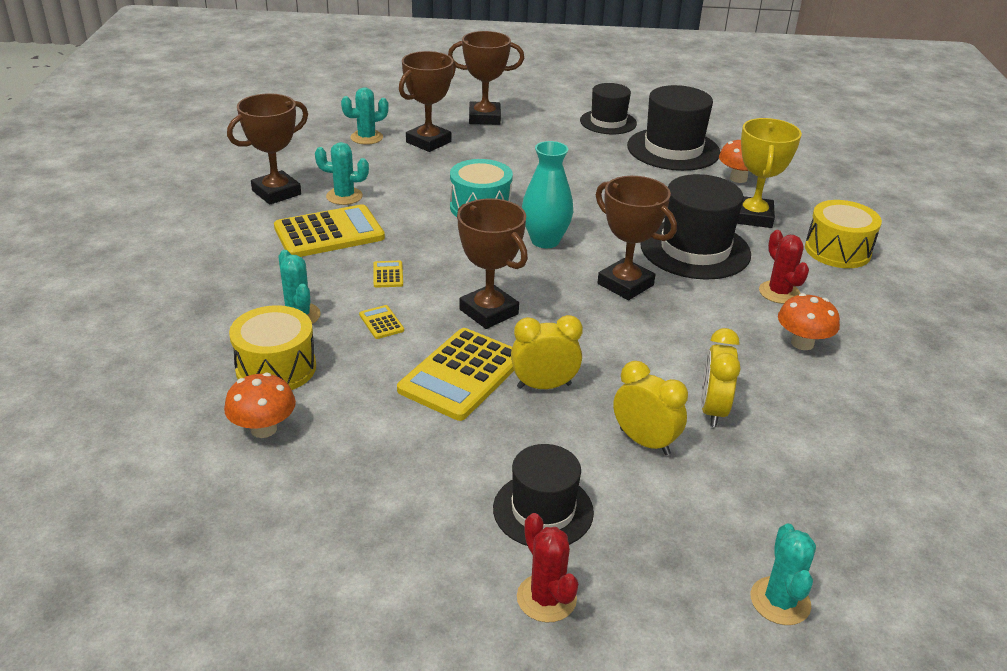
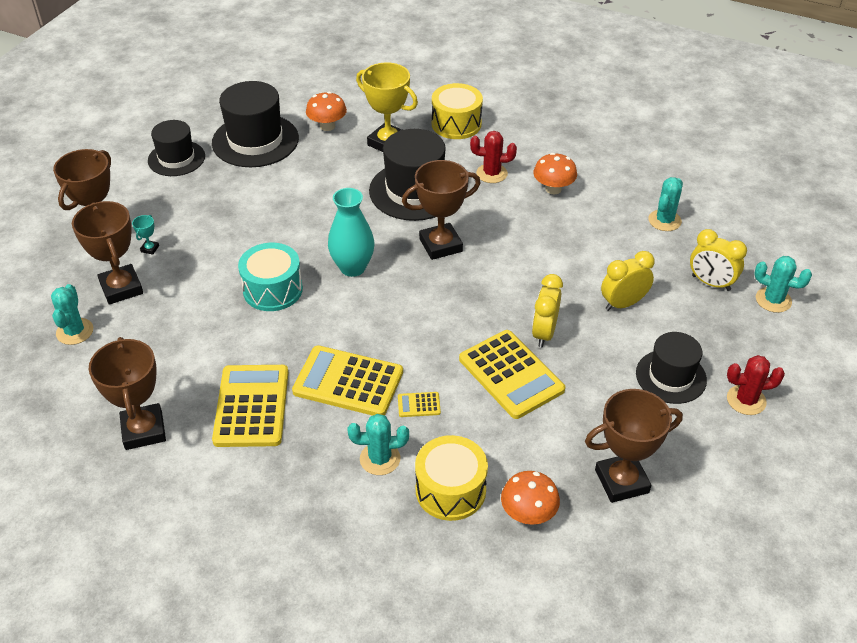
camera: 65 degrees left, 10 degrees up
turquoise cactus [315,142,369,205] -> turquoise cactus moved to [648,177,683,231]
yellow calculator [374,261,403,288] -> yellow calculator [292,346,403,416], size x2.39
brown trophy [457,198,528,329] -> brown trophy moved to [585,389,683,503]
yellow clock [701,328,741,427] -> yellow clock moved to [690,229,747,291]
none -> turquoise trophy [132,215,159,255]

